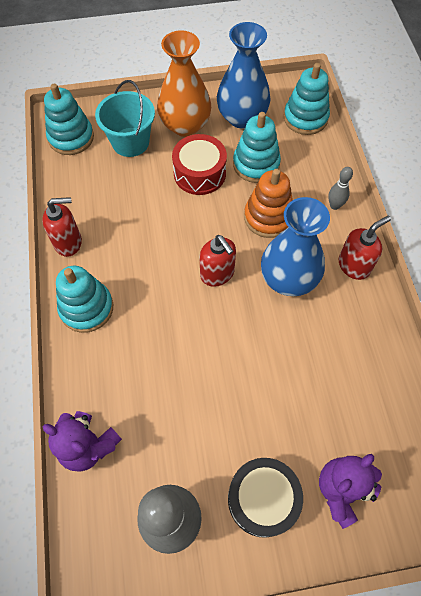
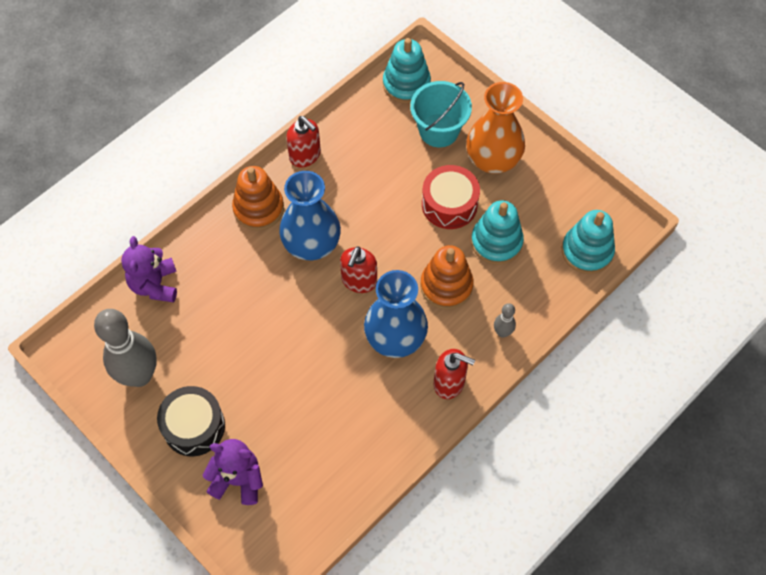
camera: 55 degrees right, 0 degrees up
turquoise stacking toy [56,266,113,333] -> orange stacking toy [232,166,284,231]
blue vase [217,22,271,129] -> blue vase moved to [279,171,341,260]

